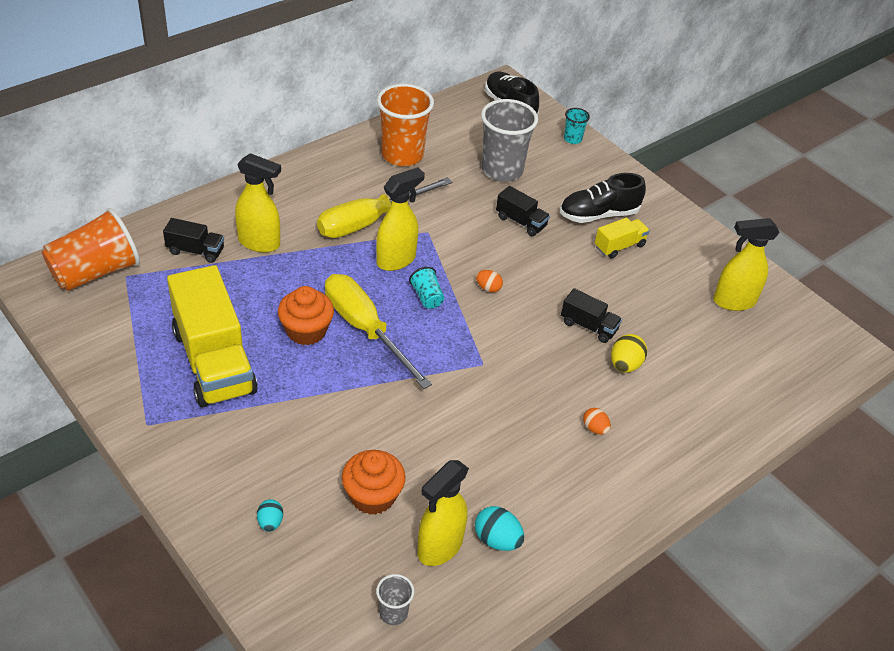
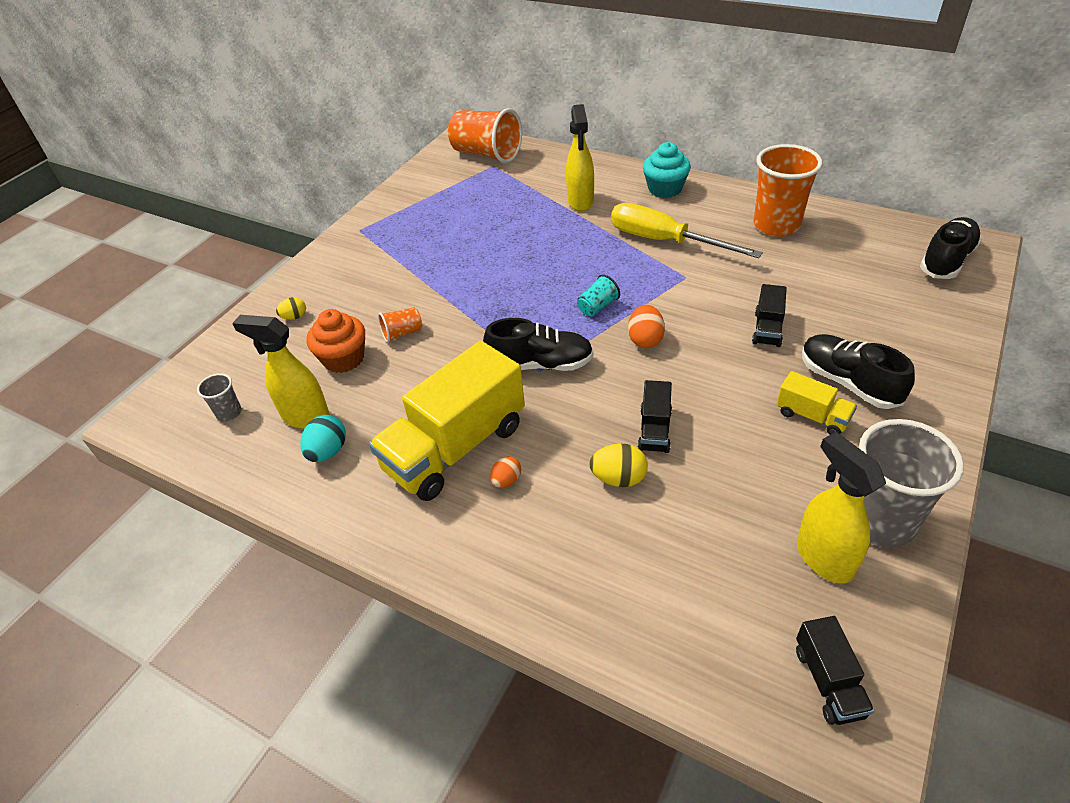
camera: 75 degrees right, 0 degrees up
black truck [163,218,224,263] -> black truck moved to [796,616,874,725]
yellow truck [167,265,258,407] -> yellow truck moved to [369,341,525,501]
turquoise egg [257,499,283,532] -> yellow egg [276,297,306,320]
orange cupcake [278,286,334,345] -> none
yellow screwdriver [325,274,432,389] -> none
yellow spray bottle [376,167,425,271] -> none
orange egg [476,270,503,292] -> orange egg [628,305,665,348], size x1.54
grey cup [481,99,538,182] -> grey cup moved to [859,419,964,548]
turquoise cup [564,108,590,144] -> none
none -> orange cup [378,307,422,343]
none -> black shoe [483,318,594,371]
none -> turquoise cupcake [643,142,691,198]

